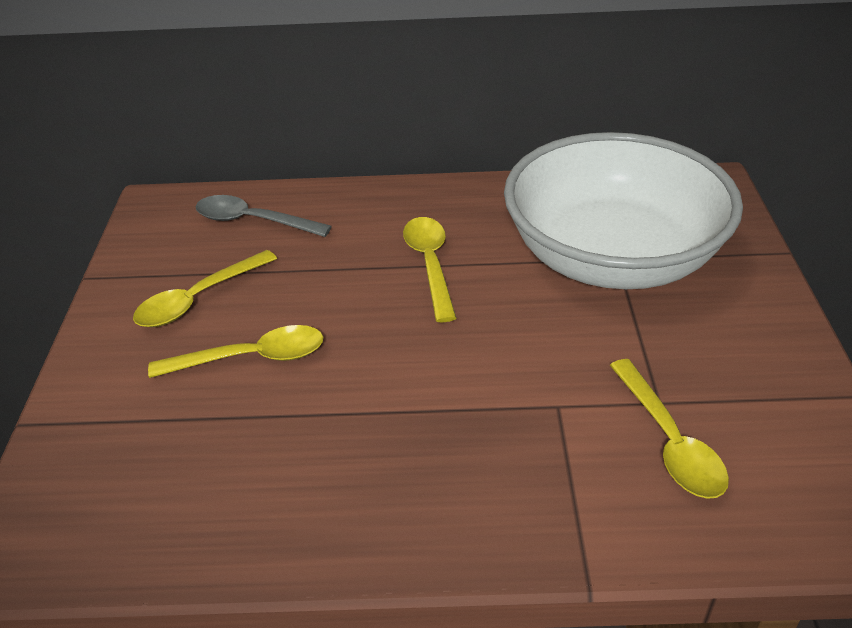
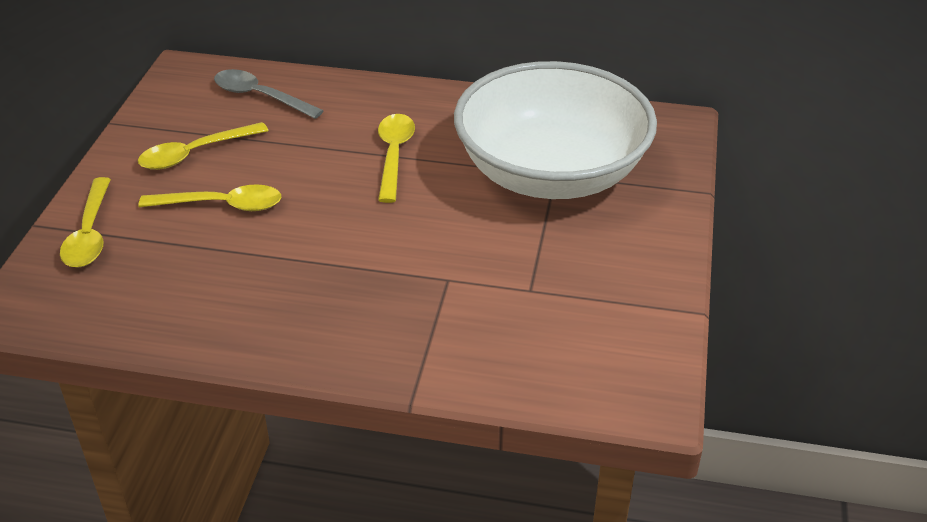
camera: 10 degrees right, 0 degrees up
yellow spoon [610,359,729,499] -> yellow spoon moved to [60,177,111,267]

